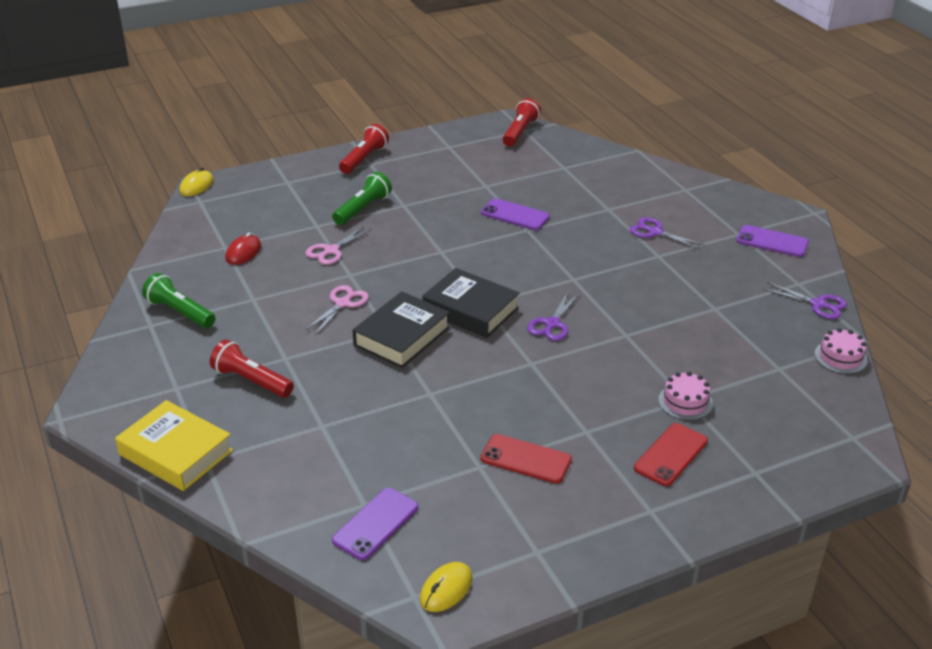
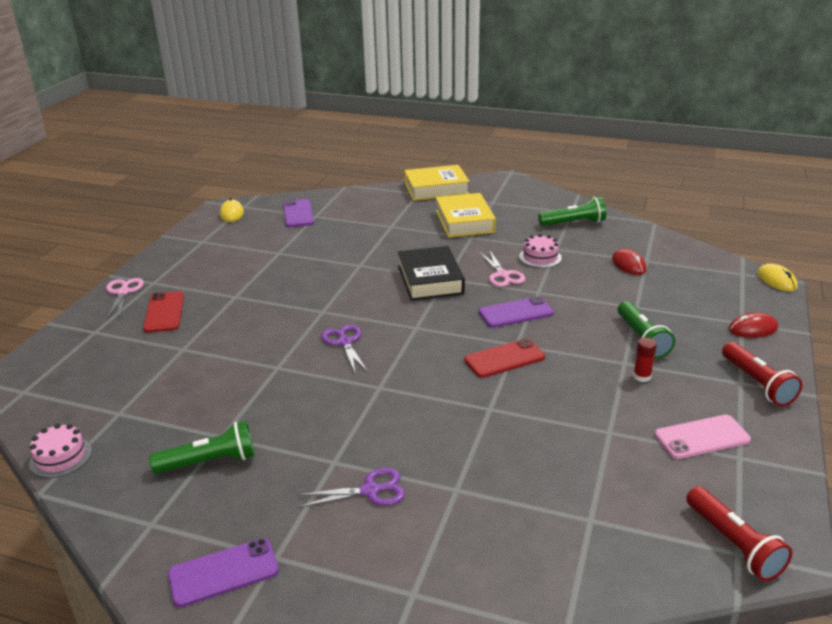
camera: 135 degrees right, 5 degrees down
red flashlight [210,340,294,398] -> yellow book [436,193,496,237]
pink scissors [306,226,372,265] -> pink scissors moved to [106,278,144,319]
black book [422,268,520,338] -> none
purple phone [481,198,550,230] -> purple phone moved to [479,296,554,328]
red phone [481,434,572,484] -> red phone moved to [464,338,545,378]
pink cake [658,371,713,420] -> pink cake moved to [519,234,562,268]
purple scissors [763,282,847,319] -> none
none -> green flashlight [149,421,255,474]
none -> red glue stick [633,337,657,382]
none -> pink phone [655,415,751,459]
none -> red mouse [729,312,778,338]

